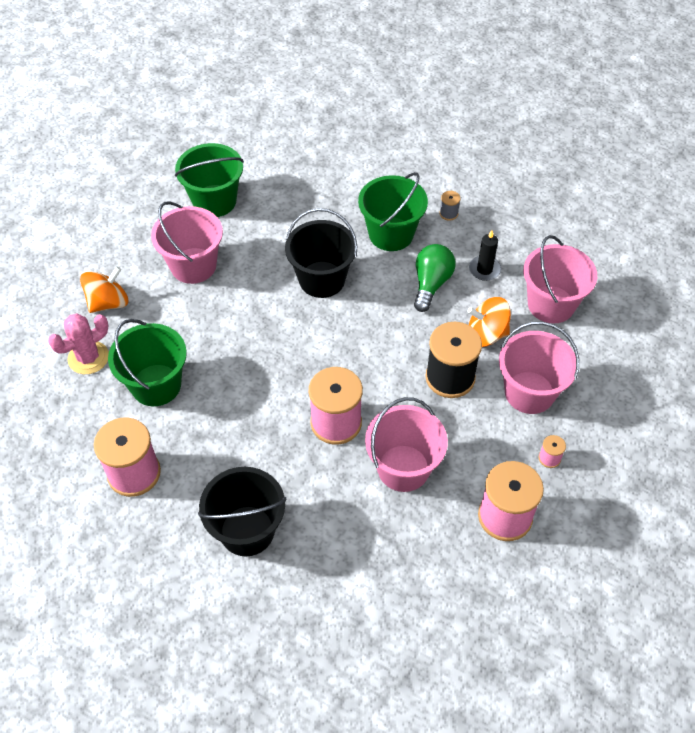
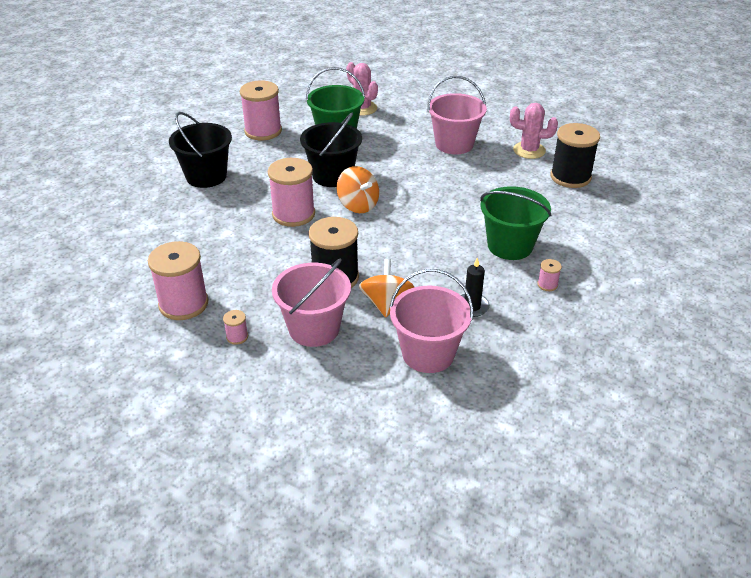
camera: 90 degrees right, 15 degrees down
orange spinning top [80,266,128,313] -> orange spinning top moved to [337,166,379,213]
green bucket [175,143,244,217] -> pink cactus [510,103,558,159]
black bucket [285,208,357,298] -> black bucket moved to [300,113,362,187]
pink bucket [365,397,448,492] -> none
green light bulb [414,244,456,312] -> none
grey spool [439,191,461,221] -> pink spool [537,259,562,291]
none -> black spool [550,123,600,188]

